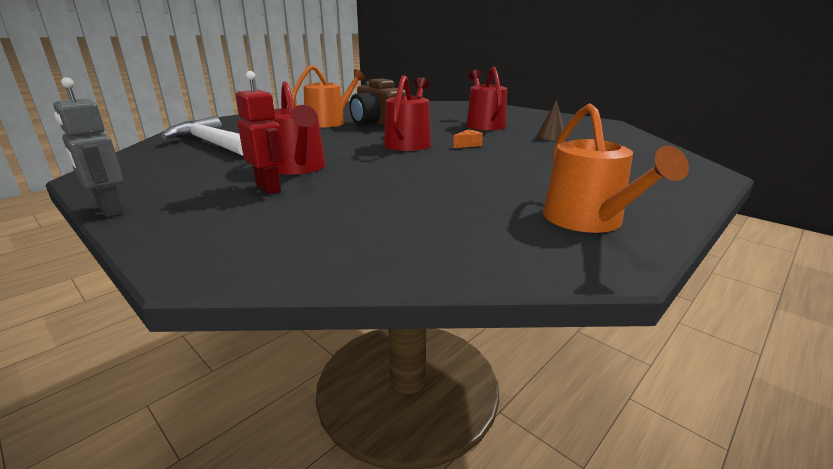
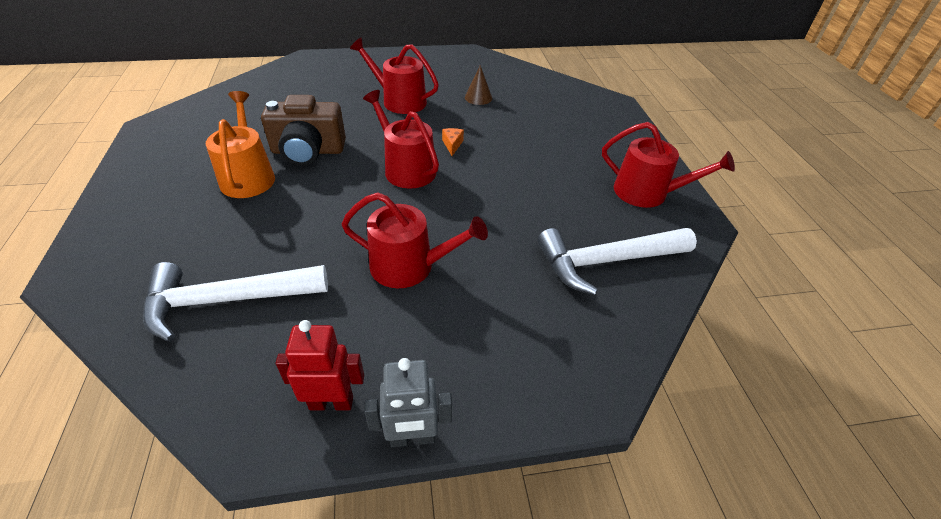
camera: 55 degrees left, 20 degrees up
red robot [236,71,285,194] -> red robot moved to [276,320,364,410]
orange watering can [543,103,689,233] -> red watering can [602,122,735,208]
none -> white hammer [537,228,697,295]

